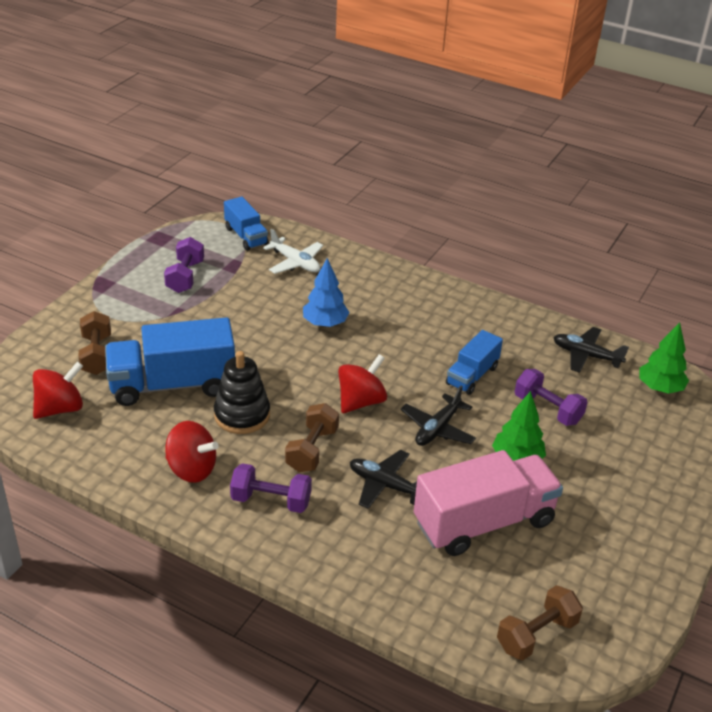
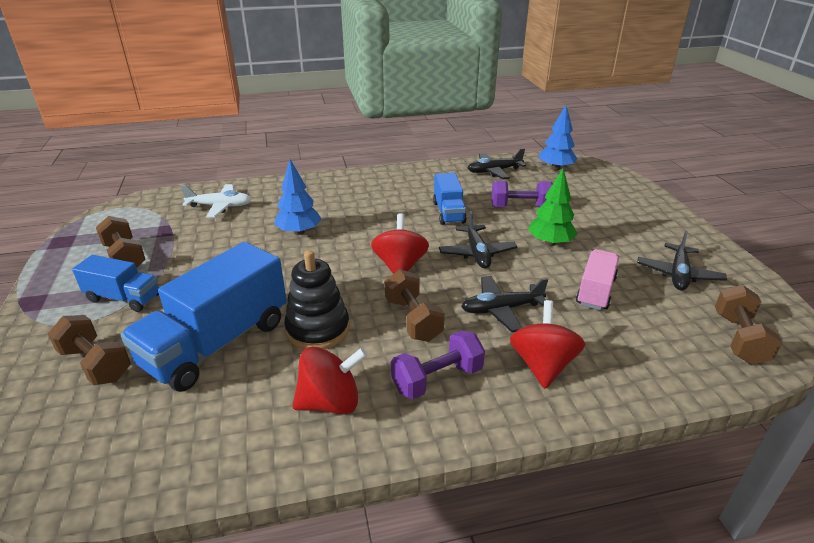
camera: 40 degrees left, 5 degrees down
red spinning top [33,361,83,419] -> red spinning top moved to [510,300,585,389]
purple dumbbell [164,237,204,293] -> brown dumbbell [96,216,146,268]
blue truck [224,197,268,251] -> blue truck moved to [72,255,159,312]
pink truck [414,450,563,556] -> pink truck [576,249,619,310], size x0.55
green tree [639,322,689,394] -> blue tree [539,105,577,170]
none -> black plane [637,230,727,290]

